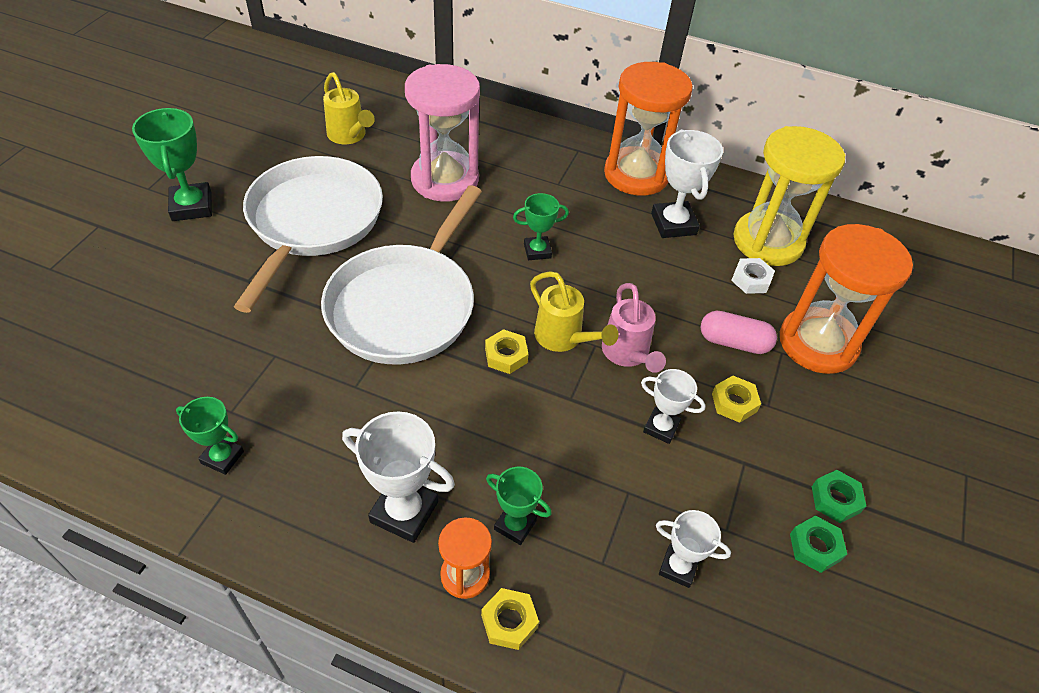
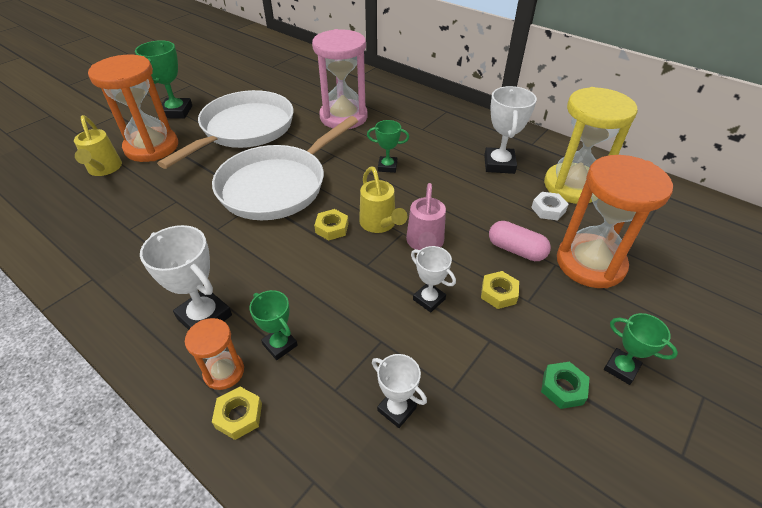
camera: 20 degrees right, 5 degrees down
green trophy [176,397,244,475] -> green trophy moved to [604,313,678,385]
yellow watering can [323,72,375,144] -> yellow watering can moved to [74,115,122,176]
orange hourglass [604,62,693,196] -> orange hourglass moved to [88,55,178,162]
green nut [790,516,847,573] -> none

